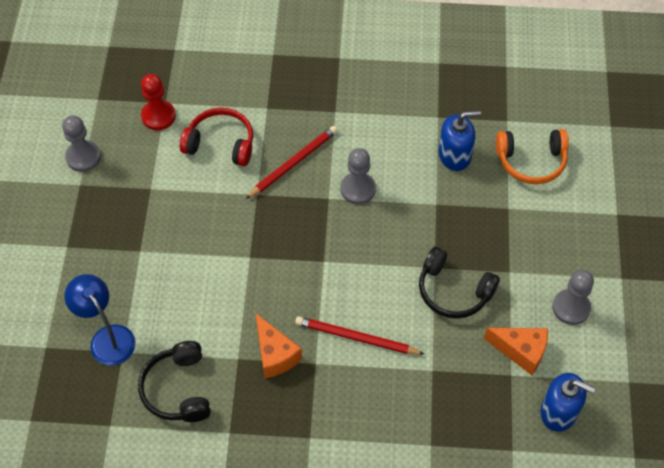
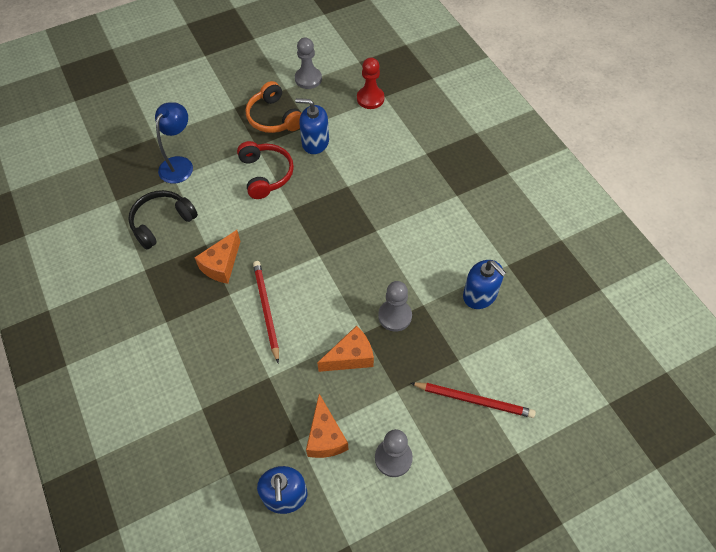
camera: 60 degrees right, 0 degrees up
red headphones [180,108,253,166] -> red headphones moved to [237,141,294,199]
red pencil [246,126,338,199] -> red pencil moved to [411,382,536,418]
grey pawn [340,148,376,204] -> grey pawn moved to [378,281,412,332]
black headphones [419,247,500,319] -> orange cheese [317,326,374,372]
orange headphones [496,129,569,184] -> orange headphones moved to [245,81,302,133]
none -> blue soap dispenser [295,98,329,154]

